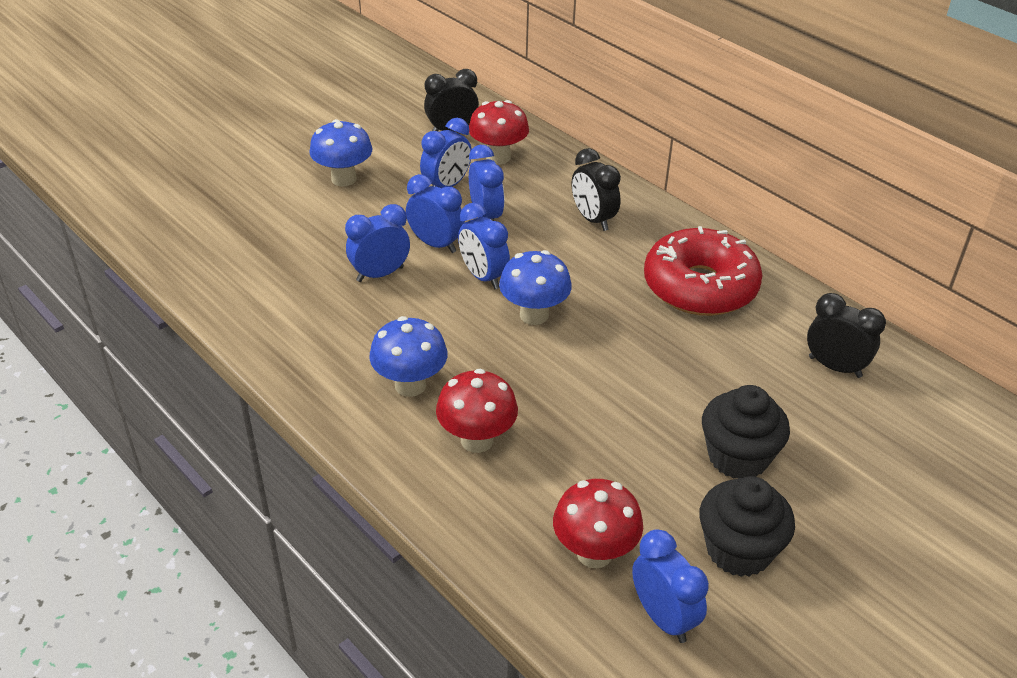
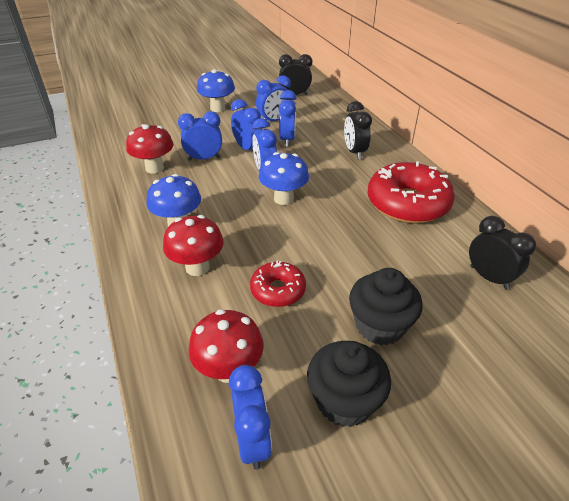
camera: 20 degrees right, 0 degrees up
red mushroom [469,100,529,165] -> red mushroom moved to [126,124,174,174]
none -> red donut [250,260,306,307]

